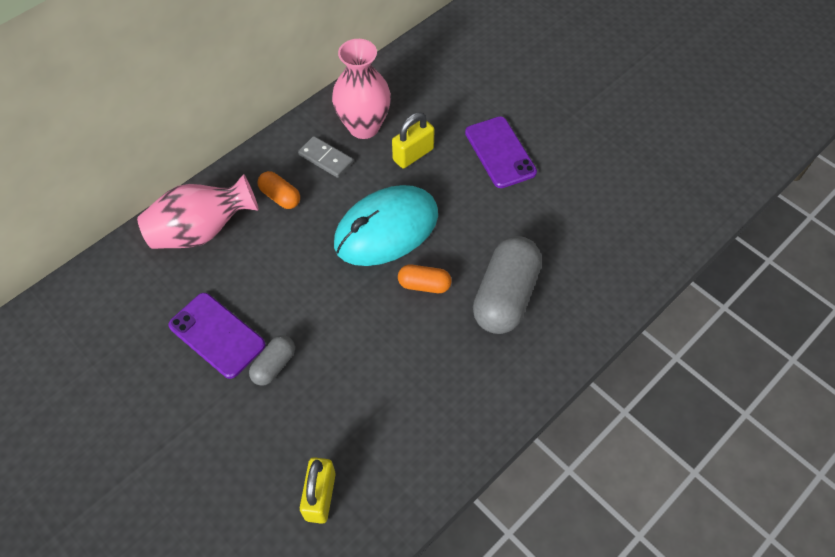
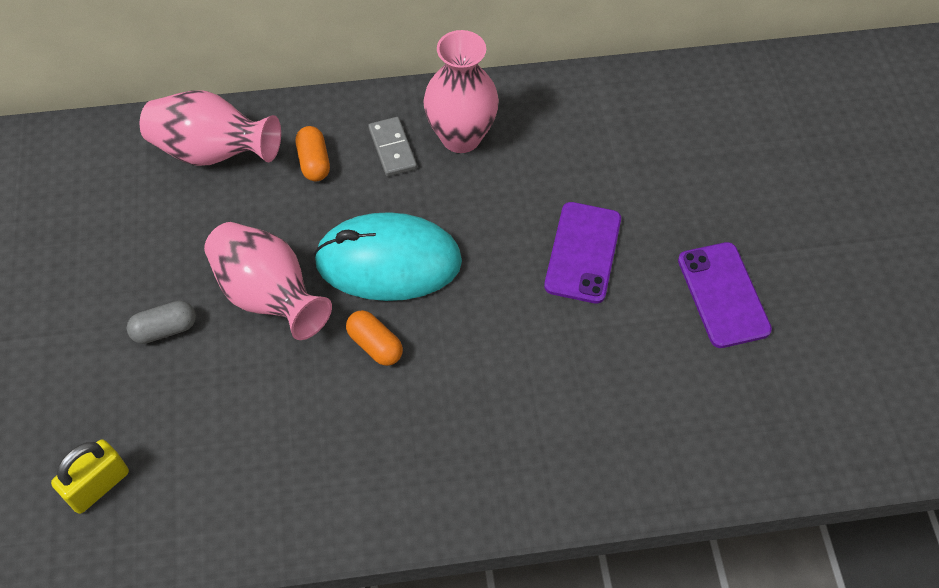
camera: 35 degrees right, 0 degrees up
purple phone [168,293,266,379] -> purple phone moved to [678,242,772,348]
yellow padlock [392,112,435,168] -> none
grey capsule [473,236,542,334] -> none
none -> pink vase [204,222,332,340]

